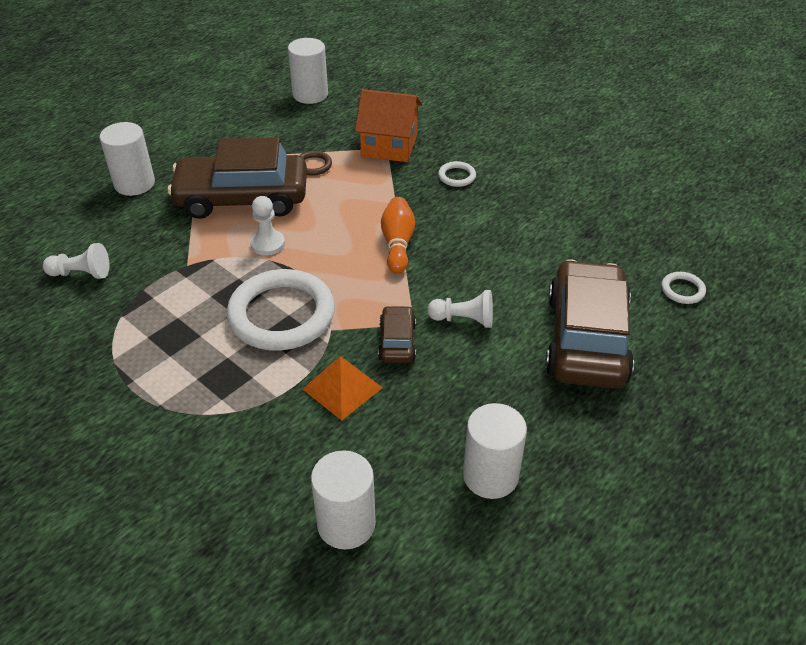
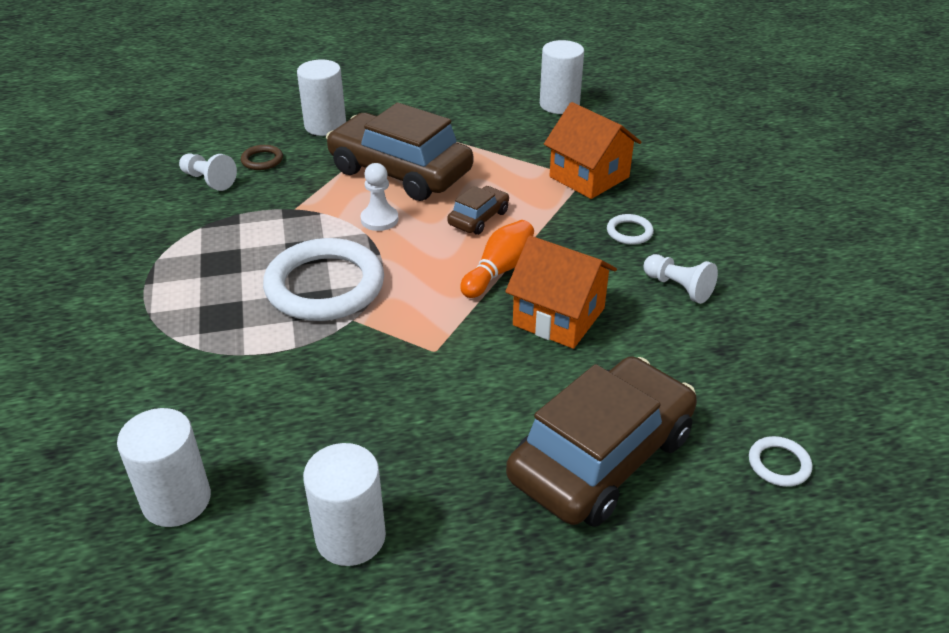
camera: 35 degrees right, 5 degrees down
brown ring [299,151,332,176] -> brown ring moved to [241,145,283,170]
orange pyramid [303,356,383,421] -> none
brown car [378,306,416,363] -> brown car moved to [447,186,509,235]
white pawn [427,290,493,328] -> white pawn moved to [644,254,718,304]
none -> orange house [505,235,617,349]

